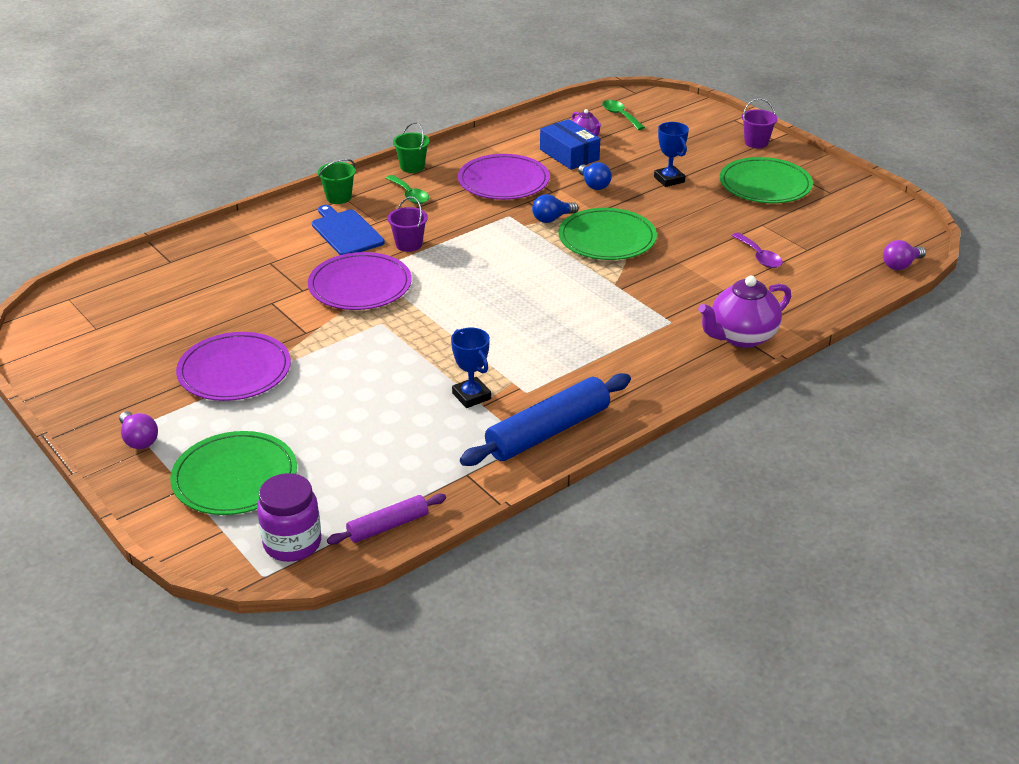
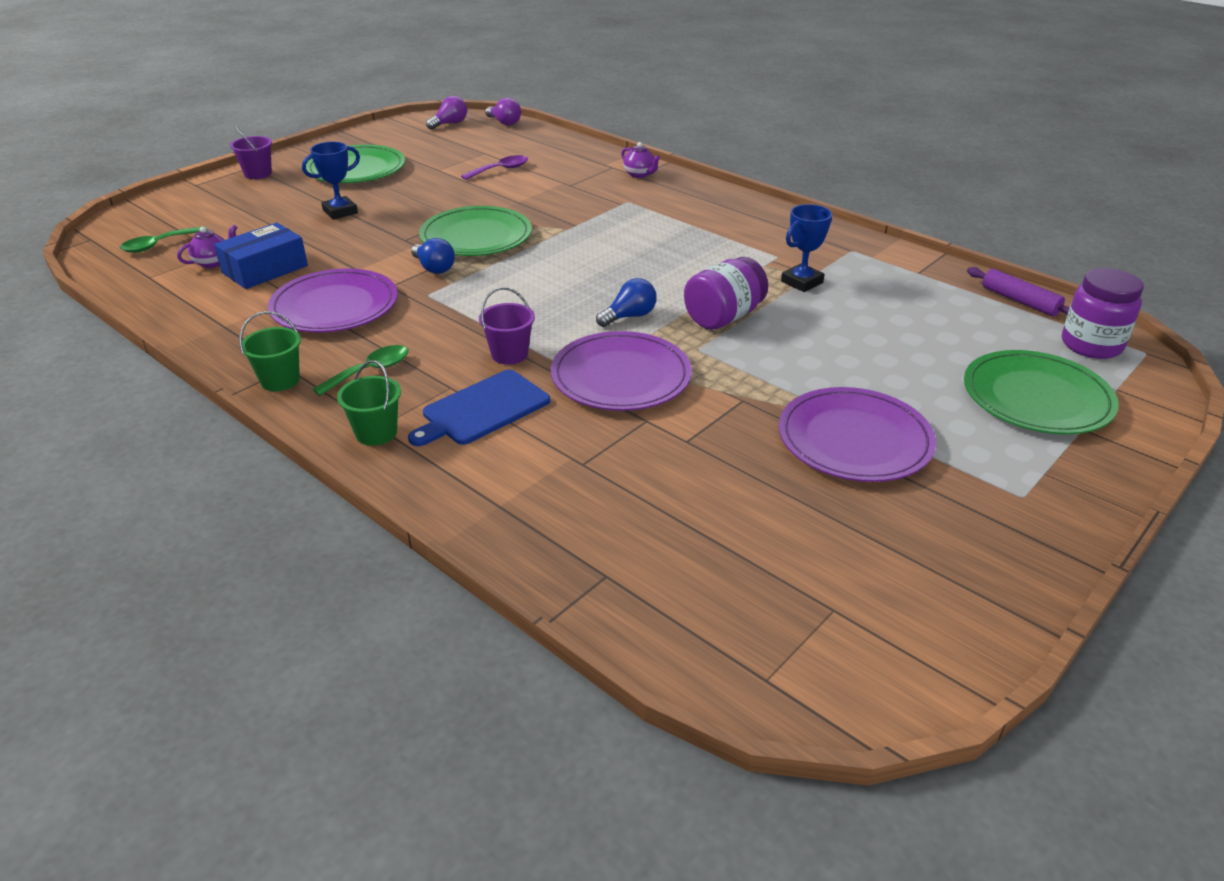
camera: 100 degrees left, 0 degrees up
purple light bulb [119,411,158,449] -> purple light bulb moved to [426,96,467,130]
blue rolling pin [460,373,631,466] -> none
blue light bulb [578,162,612,190] -> blue light bulb moved to [596,278,657,327]
purple teapot [698,276,791,348] -> purple teapot [621,142,660,178], size x0.51
none -> purple jar [684,257,768,330]

